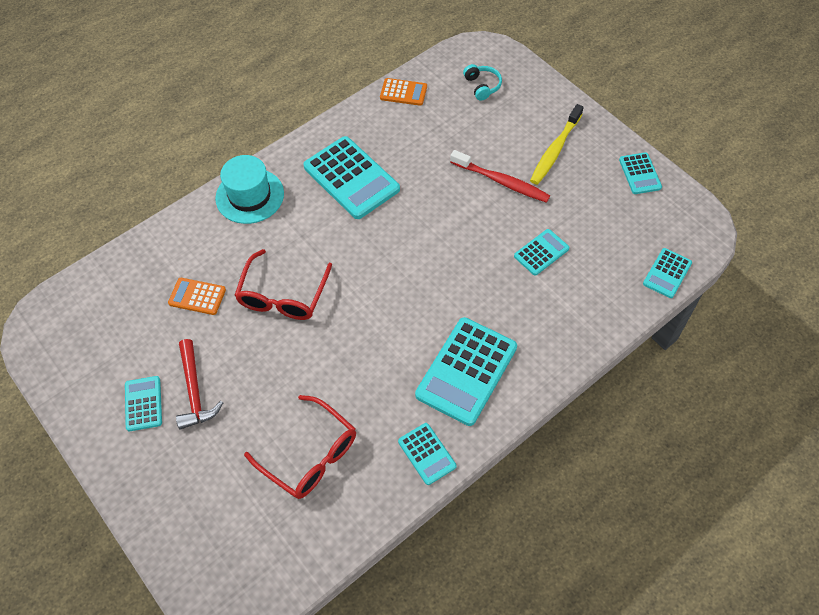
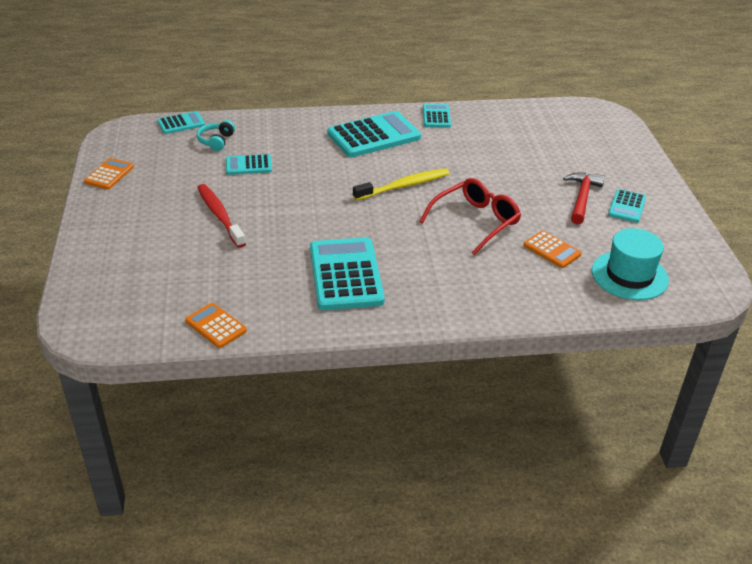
camera: 150 degrees left, 20 degrees down
turquoise hat [215,155,284,224] -> turquoise hat moved to [592,228,669,300]
red glasses [244,395,356,499] -> none
turquoise headphones [463,64,502,101] -> turquoise headphones moved to [197,120,235,151]
yellow toothbrush [530,104,584,185] -> yellow toothbrush moved to [353,168,449,201]
turquoise calculator [619,152,662,194] -> orange calculator [84,158,134,190]

